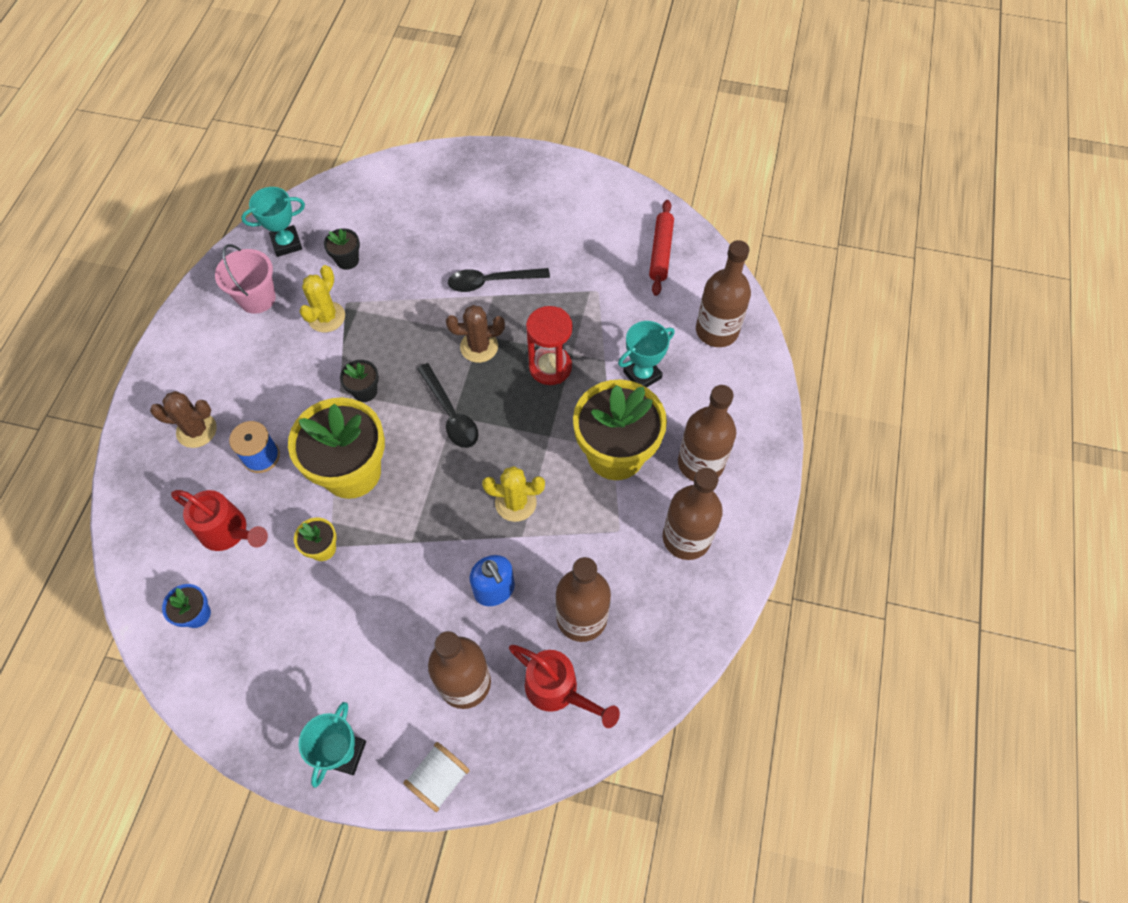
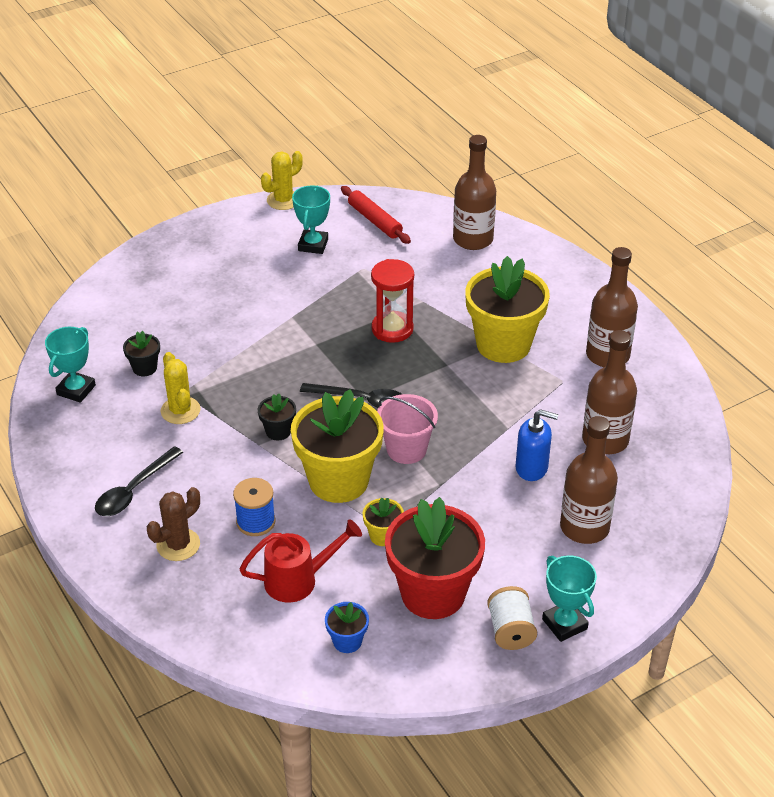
camera: 45 degrees left, 20 degrees down
pink bucket [215,244,276,314] -> pink bucket moved to [377,394,438,464]
white spool [403,742,470,812] -> white spool moved to [487,586,537,650]
brown cactus [446,305,505,363] -> none
black spoon [448,268,550,292] -> black spoon moved to [95,446,184,516]
yellow cactus [482,466,545,522] -> yellow cactus moved to [261,151,303,210]
red watering can [509,645,620,728] -> none
turquoise trophy [618,321,675,388] -> turquoise trophy moved to [292,185,330,254]
brown bottle [678,385,736,481] -> none
none -> red flower pot [385,497,485,619]

